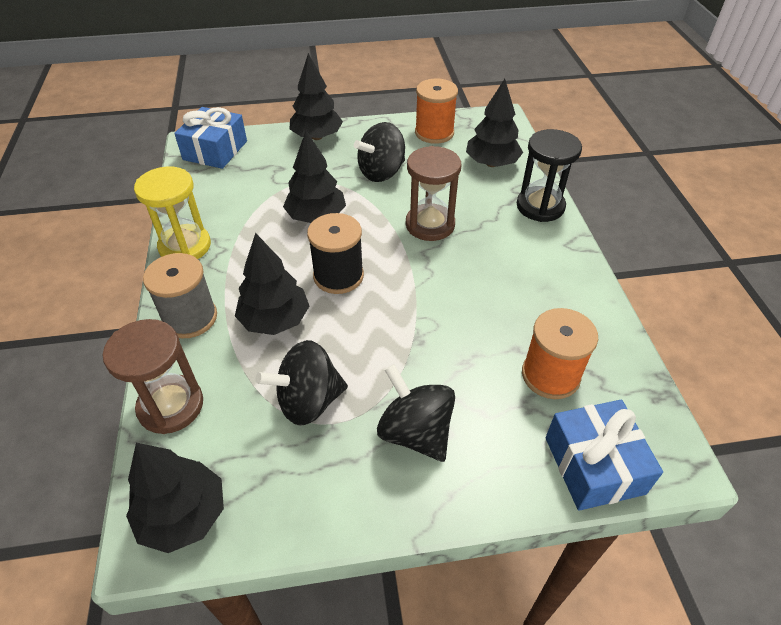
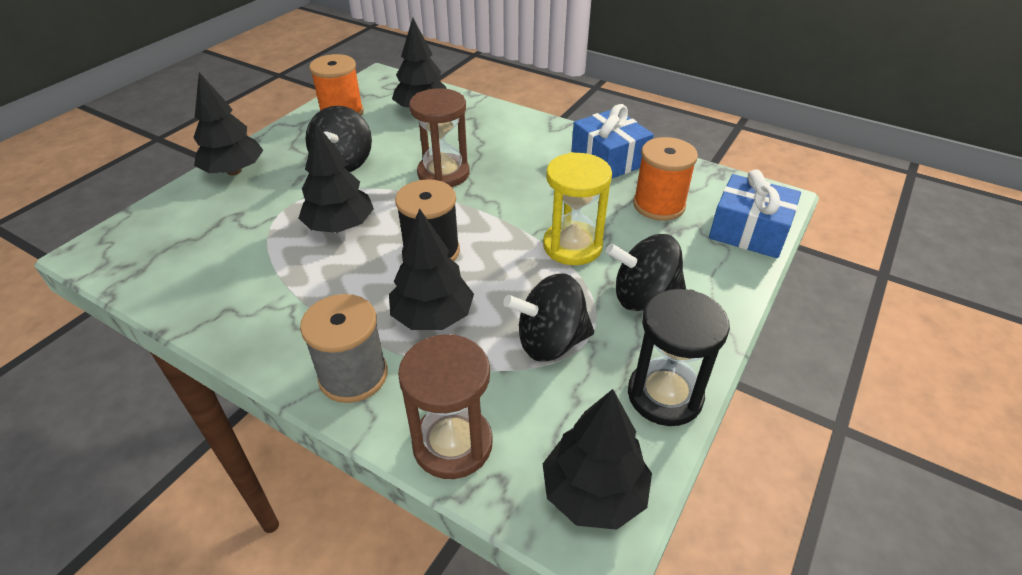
camera: 50 degrees left, 5 degrees down
yellow hourglass [134,167,211,259] -> yellow hourglass moved to [543,152,612,265]
blue gift [174,107,247,169] -> blue gift moved to [571,104,654,178]
black spinning top [255,340,348,426] -> black spinning top turned 60 degrees clockwise [503,274,594,362]
black hourglass [517,129,582,222] -> black hourglass moved to [628,289,730,426]

